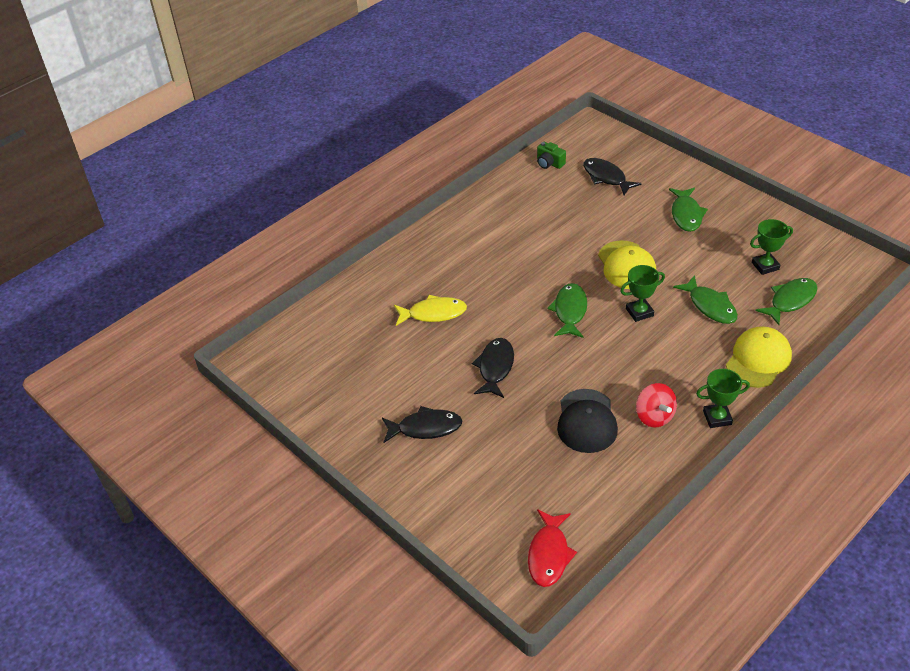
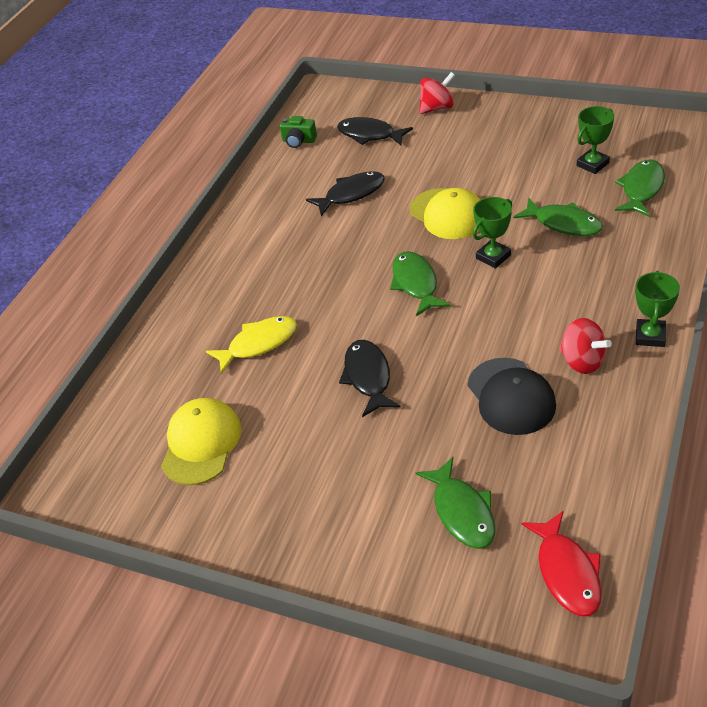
camera: 20 degrees left, 0 degrees up
black fish [382,406,463,443] -> black fish moved to [306,171,385,216]
green fish [669,188,708,232] -> green fish moved to [416,457,495,549]
green trophy [696,369,750,428] -> green trophy turned 45 degrees counterclockwise [635,271,680,347]
yellow cap [726,326,792,388] -> yellow cap moved to [161,398,242,485]
none -> red spinning top [419,72,455,114]

